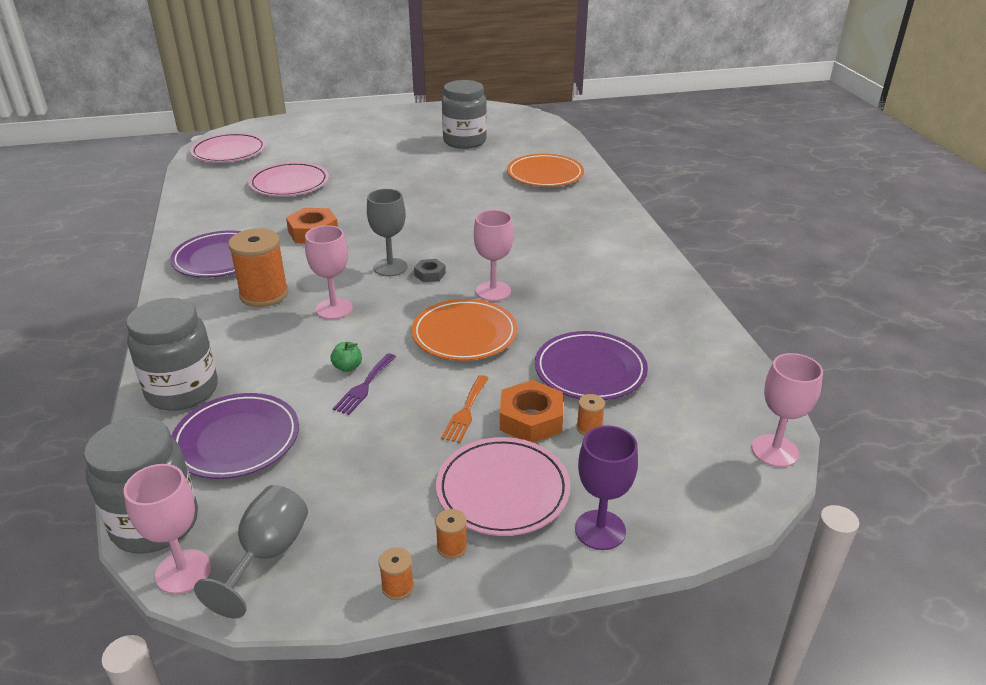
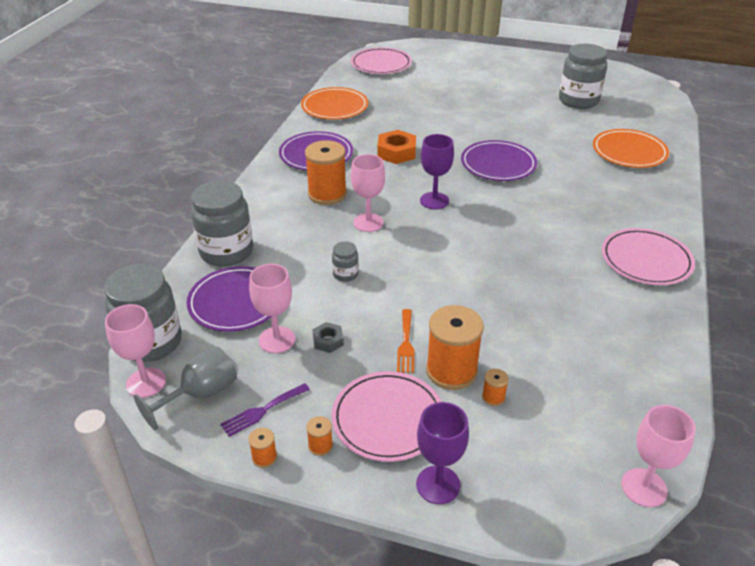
camera: 30 degrees right, 5 degrees up
pink plate [248,162,329,196] -> pink plate moved to [602,228,695,285]
green apple [331,342,362,372] -> grey jar [332,242,359,282]
purple fork [333,354,396,415] -> purple fork moved to [220,383,310,437]
grey goblet [367,189,408,276] -> purple goblet [420,134,454,209]
orange plate [411,299,518,361] -> orange plate moved to [301,87,368,120]
grey nut [414,259,446,282] -> grey nut moved to [312,322,344,353]
orange fork [441,375,489,443] -> orange fork turned 45 degrees counterclockwise [397,309,414,373]
pink goblet [474,210,514,301] -> pink goblet moved to [249,264,295,353]
orange nut [500,380,563,443] -> orange spool [426,305,484,390]
purple plate [535,331,648,400] -> purple plate moved to [461,140,537,181]

